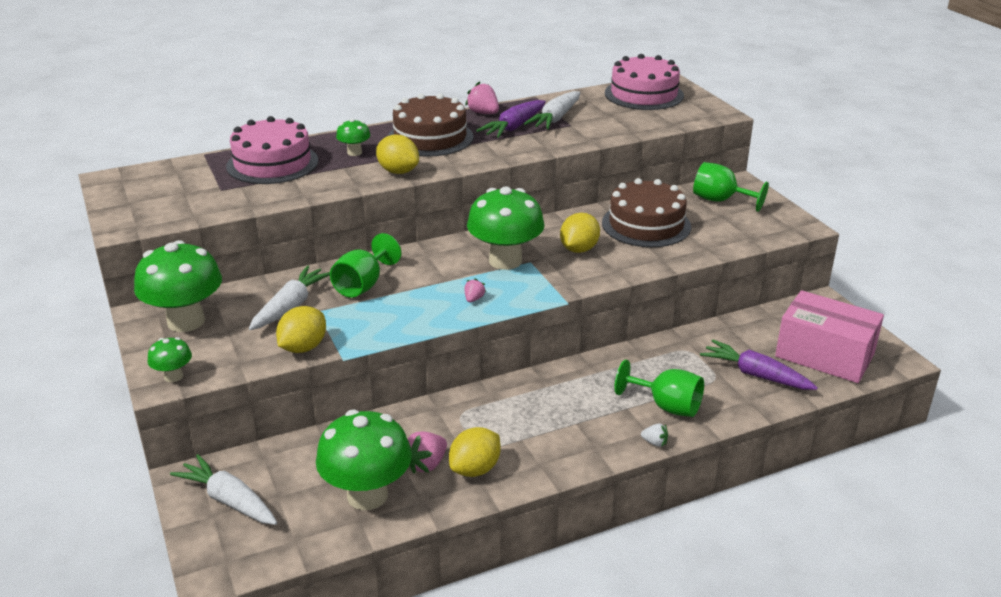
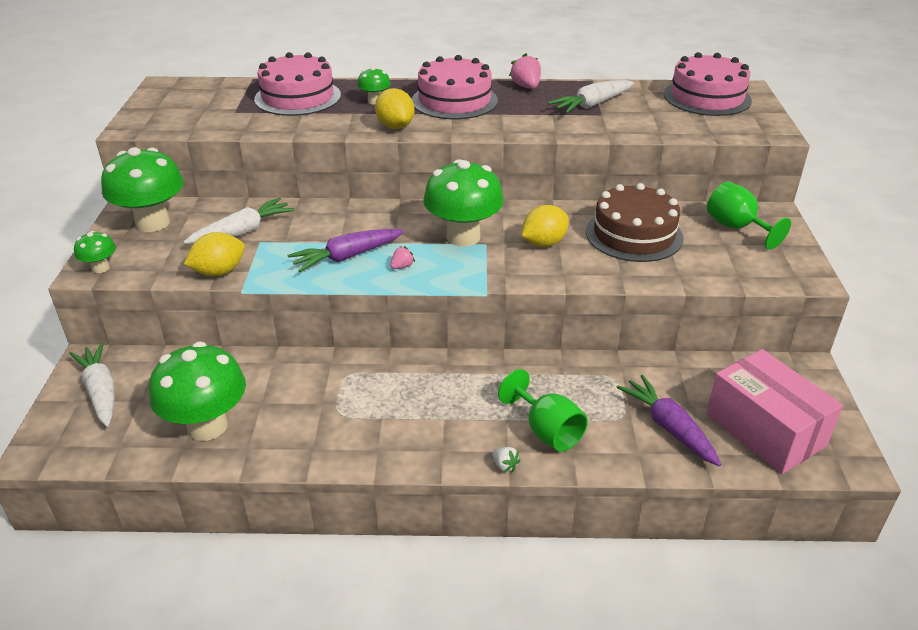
camera: 25 degrees right, 5 degrees up
green goblet [330,233,401,298] -> none
brown cake [388,93,474,157] -> pink cake [412,55,498,119]
pink strawberry [407,432,447,473] -> none
yellow lemon [449,427,501,477] -> none
purple carrot [476,100,546,138] -> purple carrot moved to [288,229,404,272]

